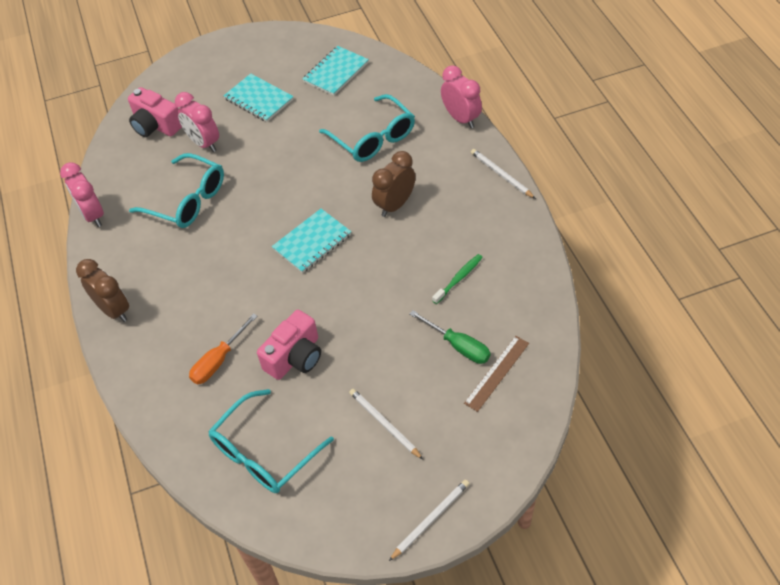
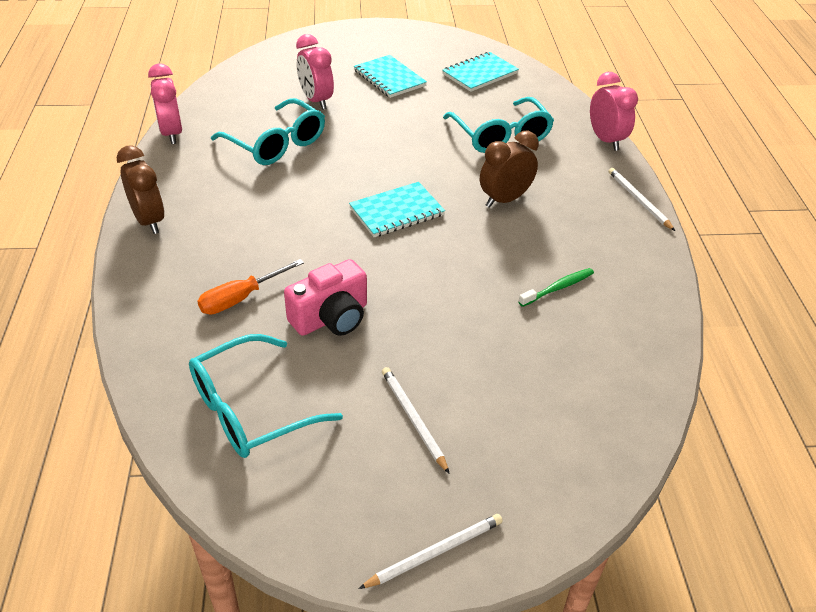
camera: 10 degrees right, 10 degrees down
pink camera [128,87,182,137] -> none
green screwdriver [410,310,490,364] -> none
brown ruler [464,336,529,412] -> none

